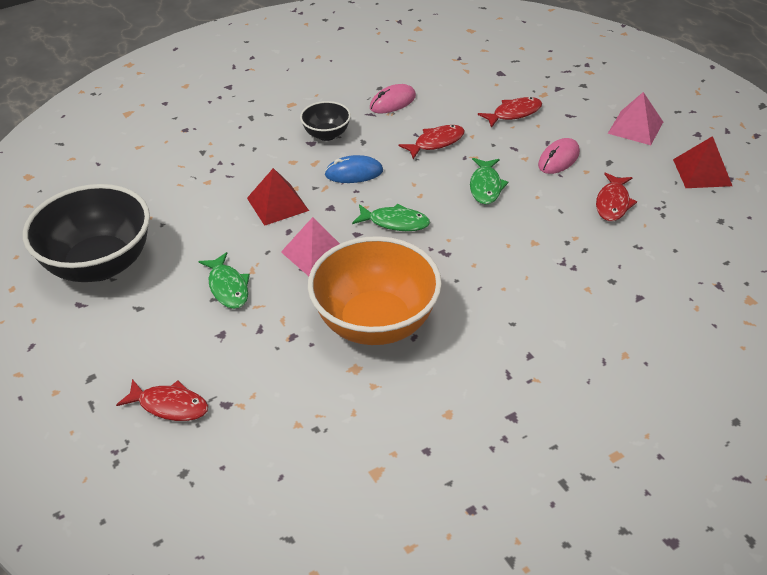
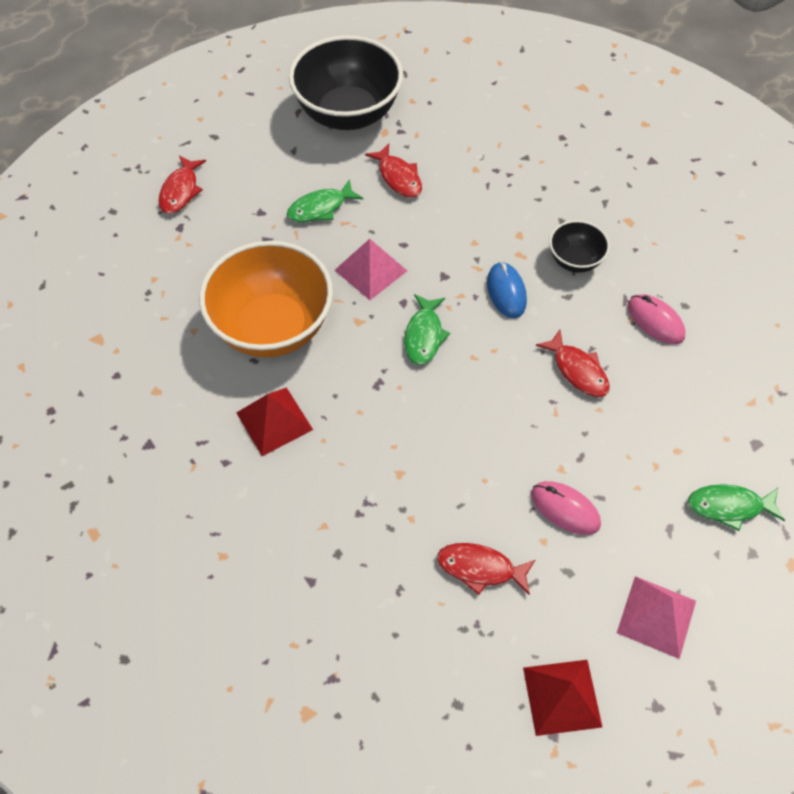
camera: 85 degrees right, 15 degrees up
red pyramid [247,168,309,226] -> red pyramid moved to [237,387,313,456]
green fish [470,158,508,205] -> green fish moved to [688,484,785,531]
red fish [478,97,542,128] -> red fish moved to [365,144,422,198]

